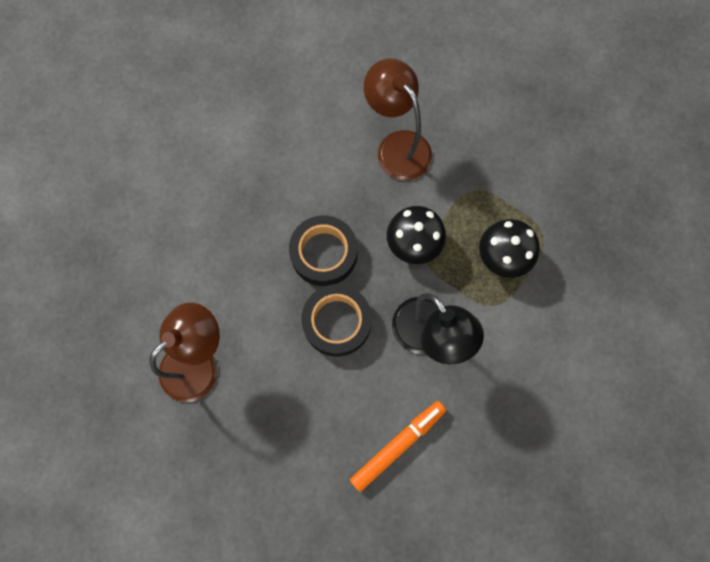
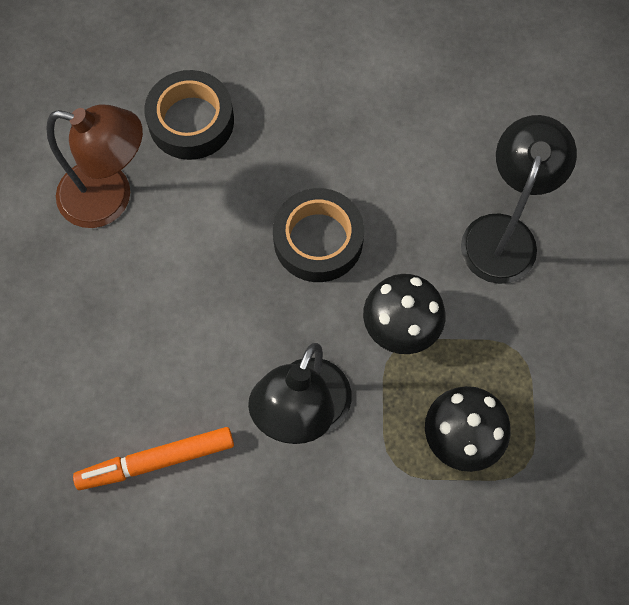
camera: 55 degrees right, 5 degrees down
black tape [301,284,372,357] -> black tape moved to [144,70,234,160]
orange marker [350,401,446,492] -> orange marker turned 150 degrees clockwise [73,427,234,490]
brown lamp [364,58,432,181] -> black lamp [461,115,577,284]

